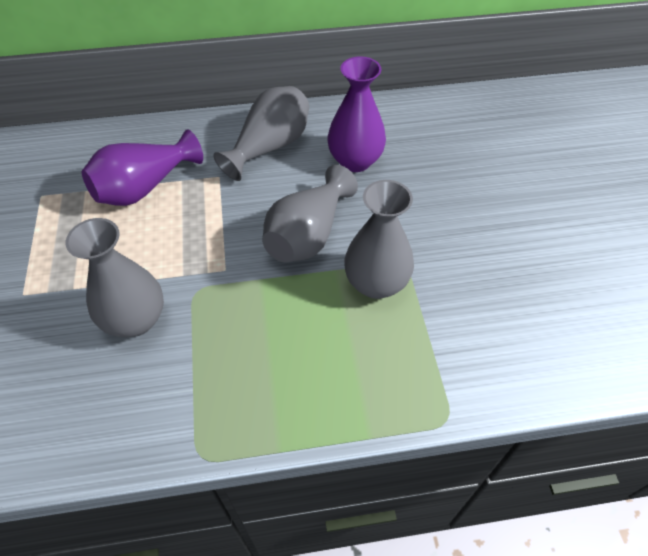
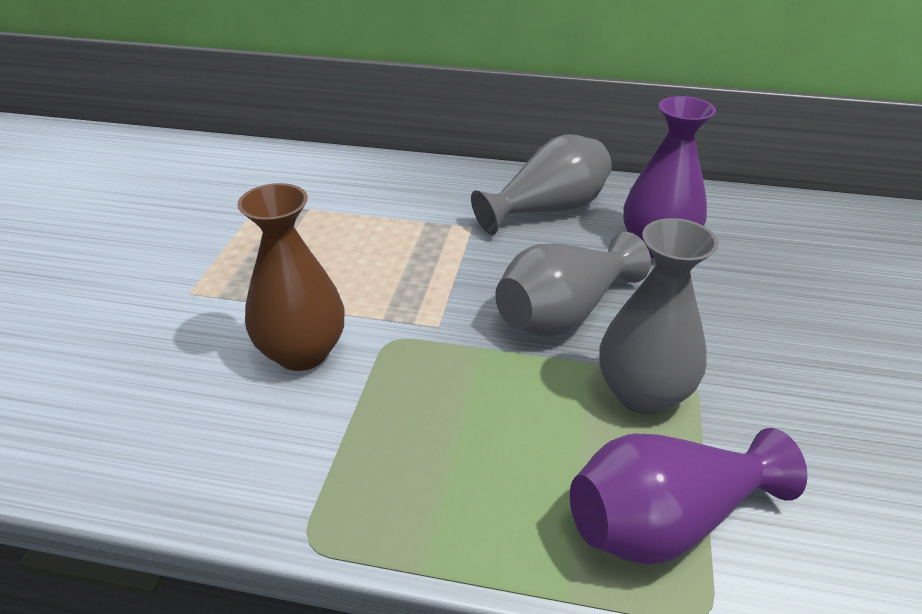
camera: 20 degrees right, 15 degrees down
grey vase [65,218,164,337] -> brown vase [237,183,345,371]
purple vase [82,129,203,206] -> purple vase moved to [570,428,807,565]

